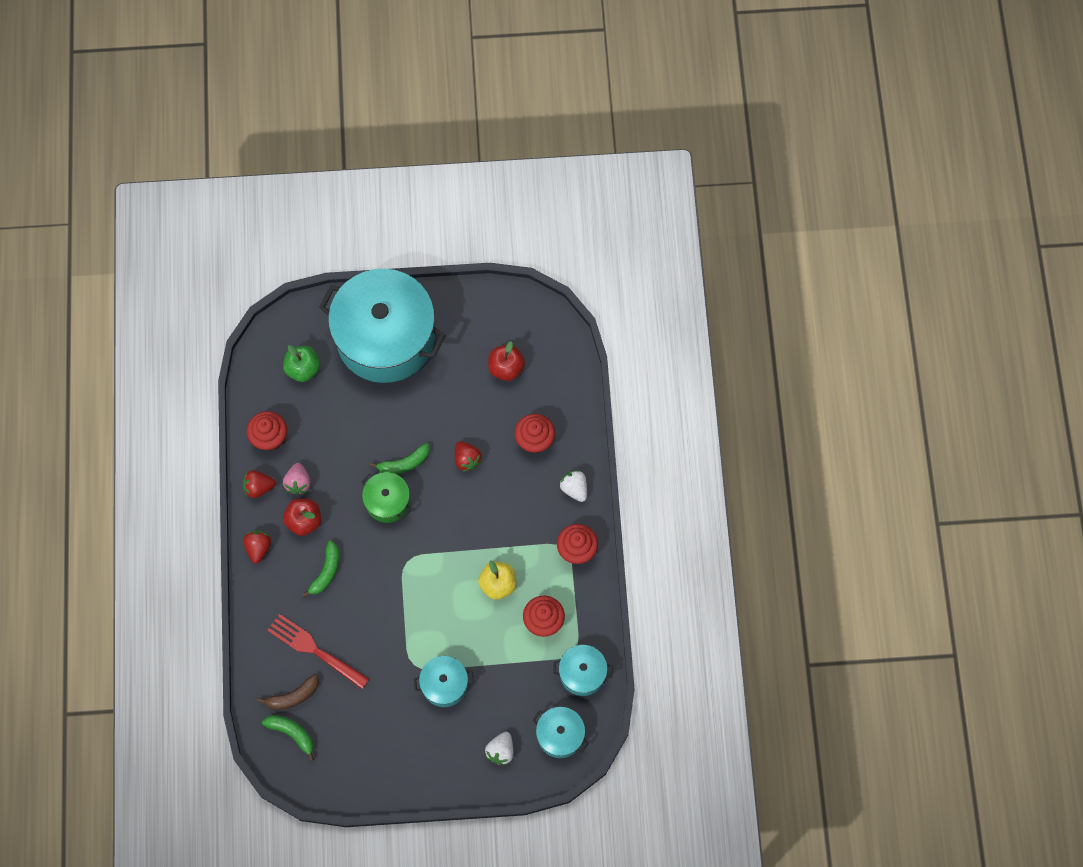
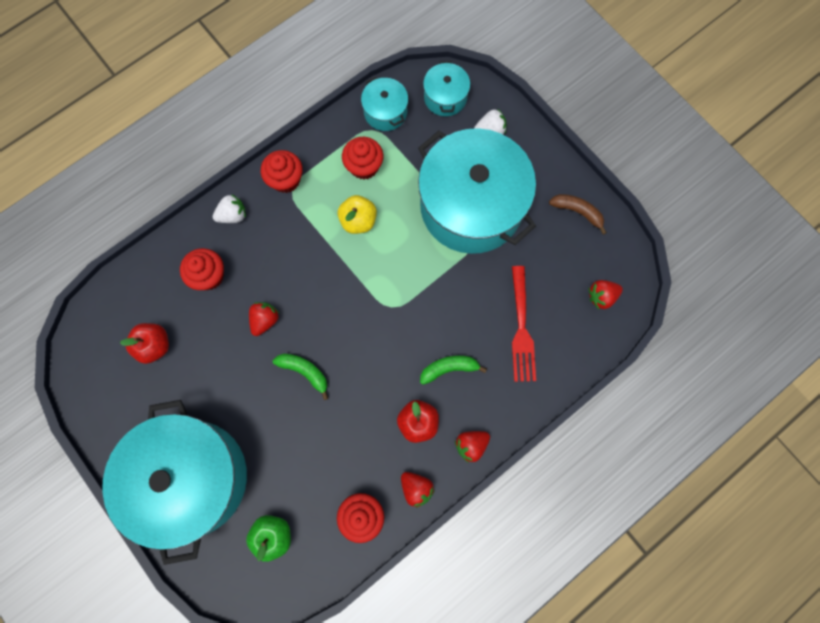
camera: 125 degrees left, 5 degrees up
brown banana [257,674,319,710] -> brown banana moved to [549,194,607,235]
green banana [262,715,314,761] -> red strawberry [589,280,623,309]
pink strawberry [283,463,311,495] -> none
green pot [362,472,411,523] -> none
turquoise pot [414,656,474,707] -> turquoise pot [418,128,536,254], size x2.27
white strawberry [559,470,587,502] -> white strawberry turned 135 degrees counterclockwise [213,194,246,223]

